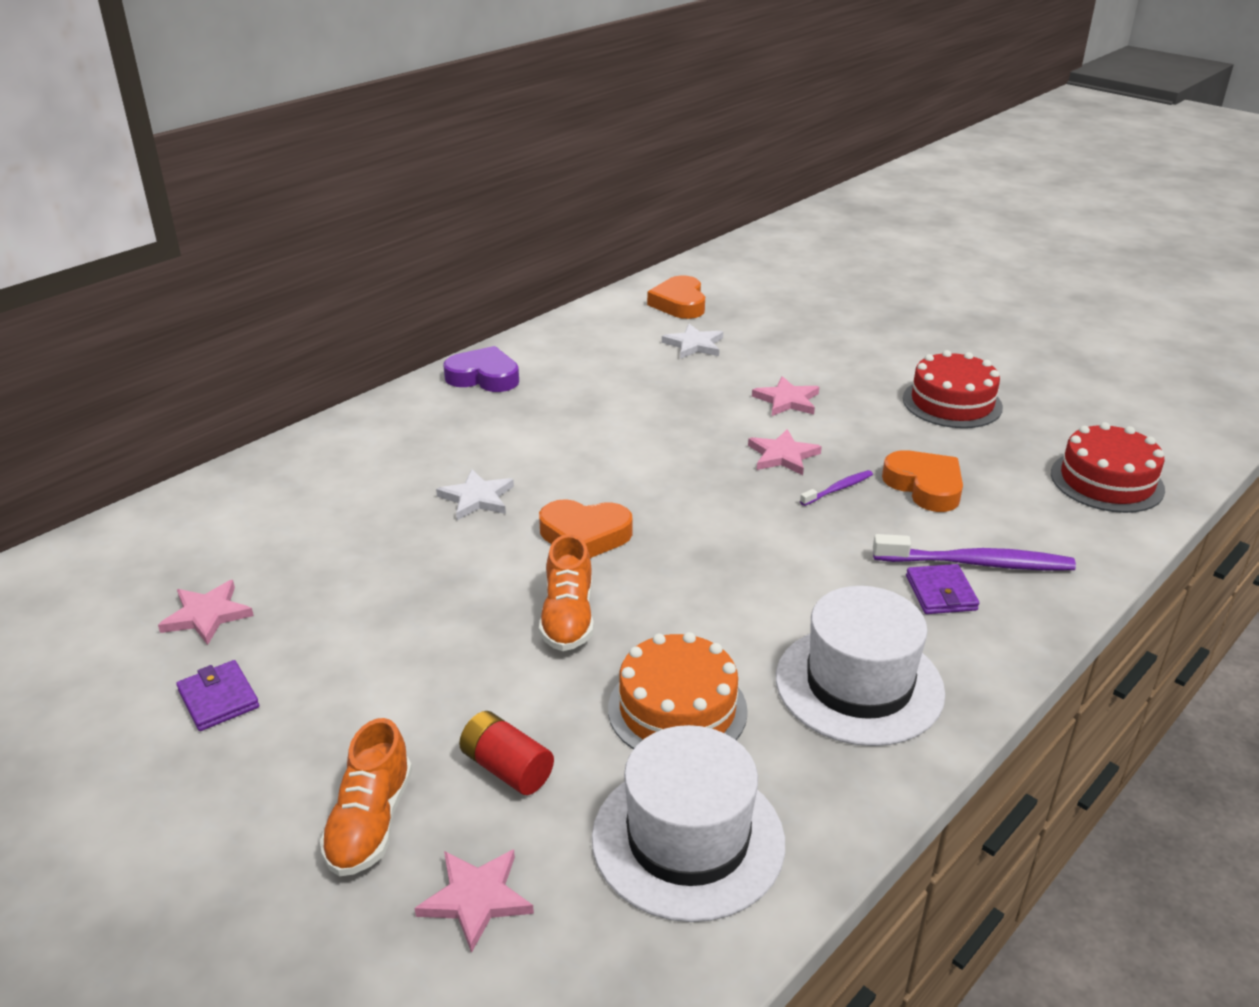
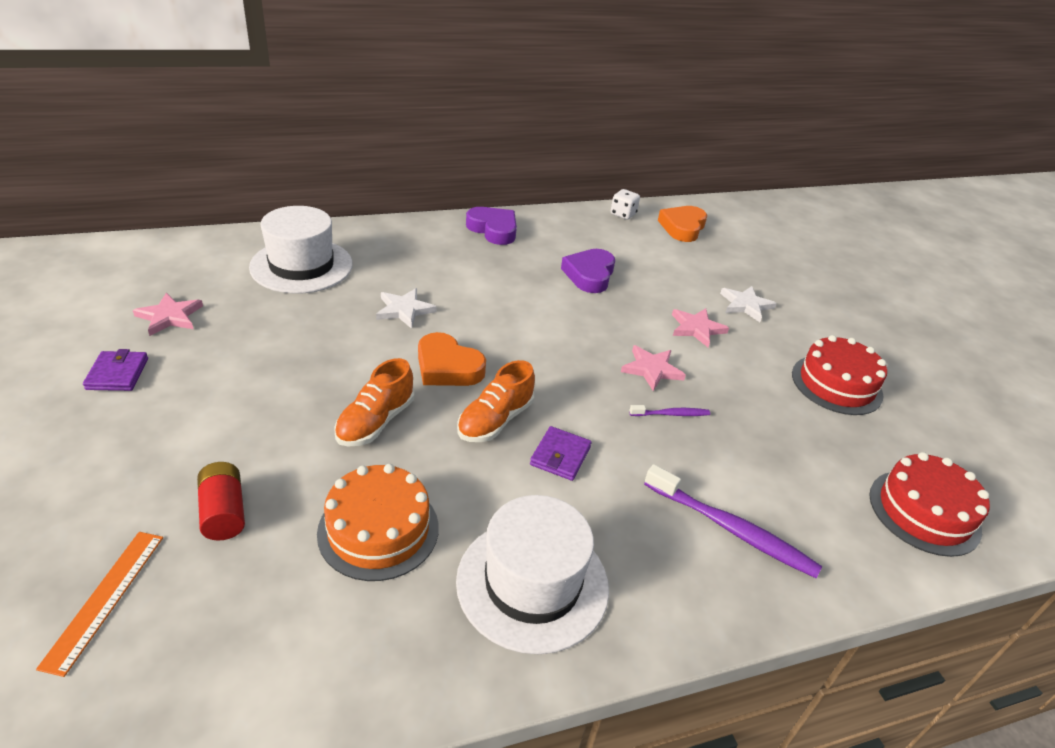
camera: 25 degrees right, 5 degrees up
orange shoe [320,718,412,876] -> orange shoe moved to [457,360,535,442]
pink star [414,849,534,953] -> orange ruler [36,532,163,677]
white hat [592,725,785,922] -> white hat moved to [249,206,353,294]
white star [662,324,723,359] -> white star moved to [720,286,777,322]
orange heart [882,450,963,512] -> none
purple wallet [906,564,979,614] -> purple wallet moved to [530,426,592,481]
none -> purple heart [561,249,615,293]
none -> white dice [611,189,640,219]

